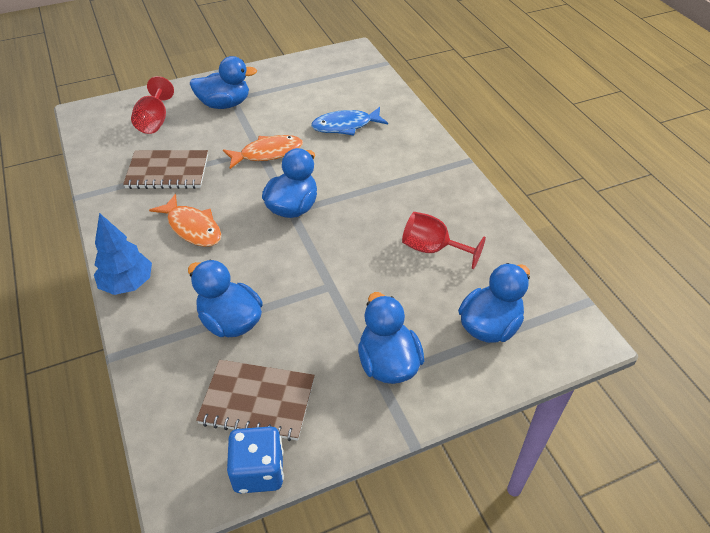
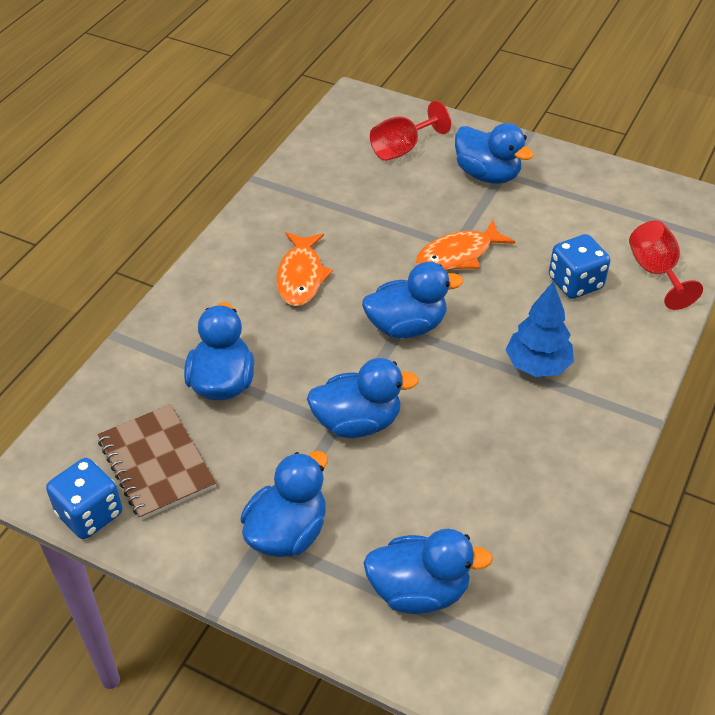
camera: 50 degrees right, 0 degrees up
blue tree [94,213,152,295] -> blue tree moved to [506,281,574,377]
brown notebook [123,150,208,189] -> none
orange fish [223,135,303,169] -> orange fish turned 120 degrees clockwise [415,220,515,271]
blue fish [311,107,388,135] -> blue dice [549,234,610,299]
red goblet [402,212,486,269] -> red goblet moved to [629,221,703,310]
none -> blue duck [307,358,419,438]

